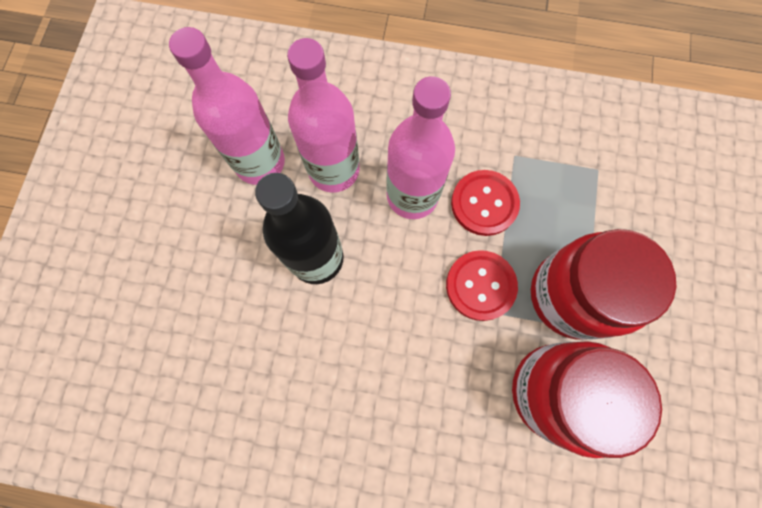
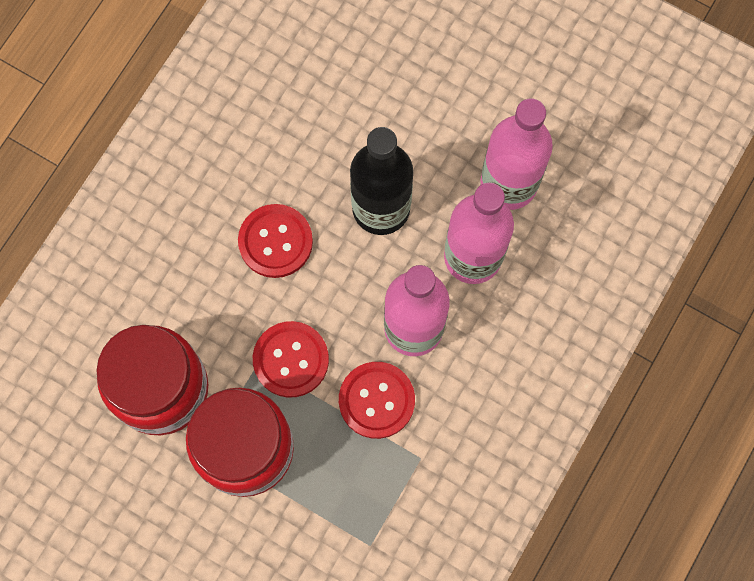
camera: 110 degrees right, 0 degrees up
none -> red button [238,204,313,278]

